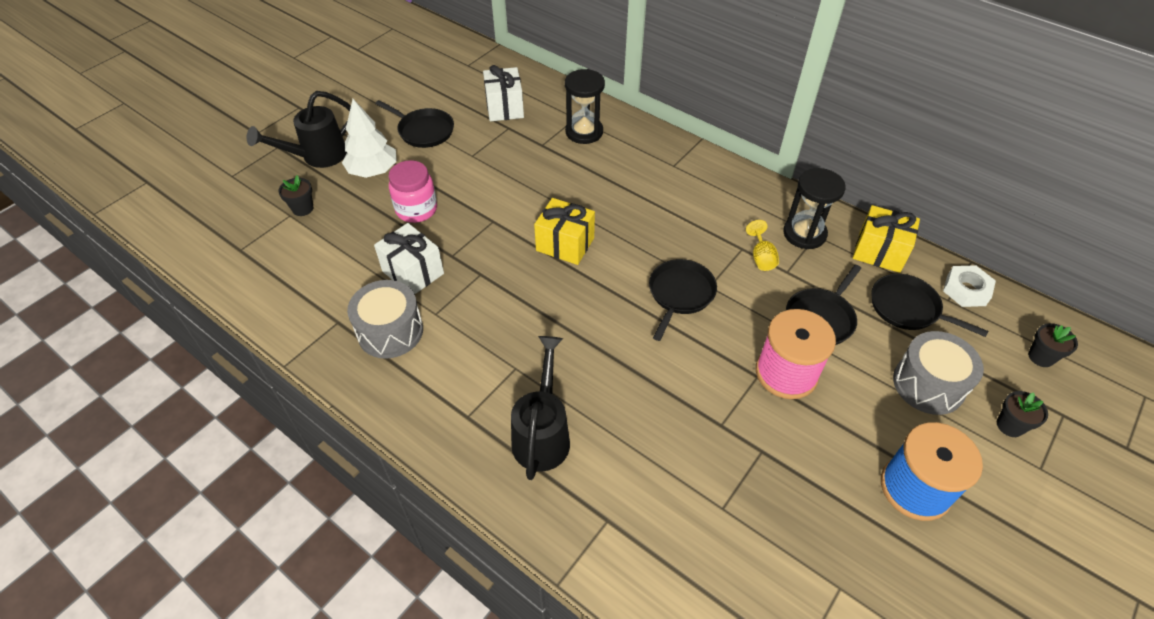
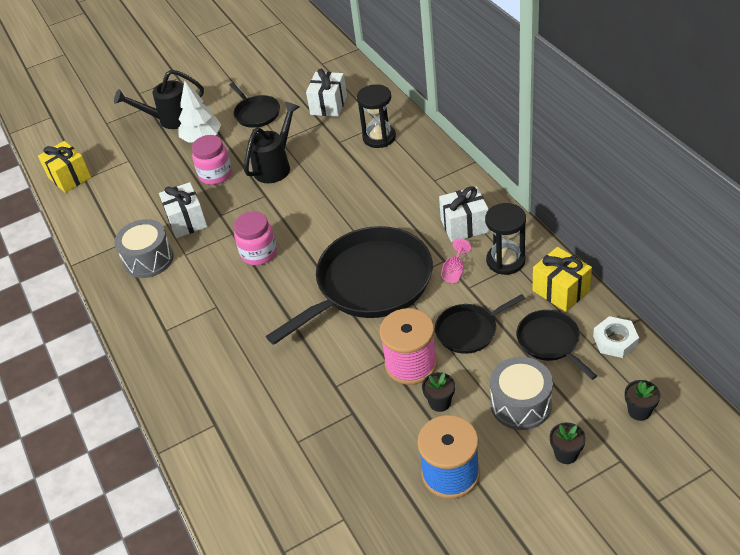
camera: 30 degrees right, 5 degrees down
black flower pot [278,175,313,216] -> black flower pot moved to [422,372,455,412]
black watering can [511,336,570,480] -> black watering can moved to [244,102,300,183]
yellow gift [534,198,595,265] -> yellow gift moved to [38,141,91,193]
black pan [649,259,717,341] -> black pan [266,226,433,345], size x2.04
yellow goblet [746,220,779,271] -> pink goblet [441,239,471,283]
none -> pink jar [234,211,277,265]
none -> white gift [439,186,489,242]

